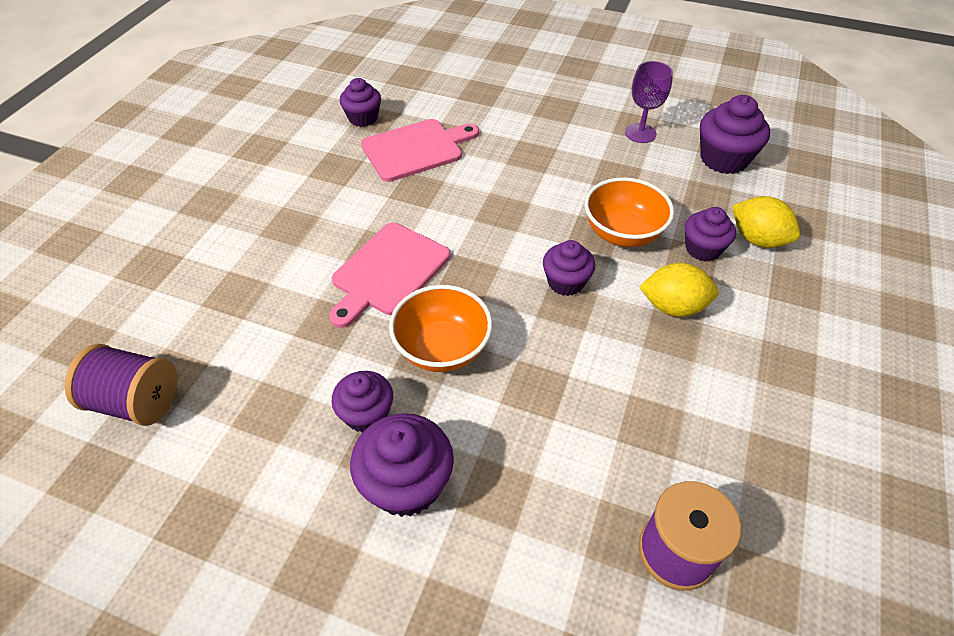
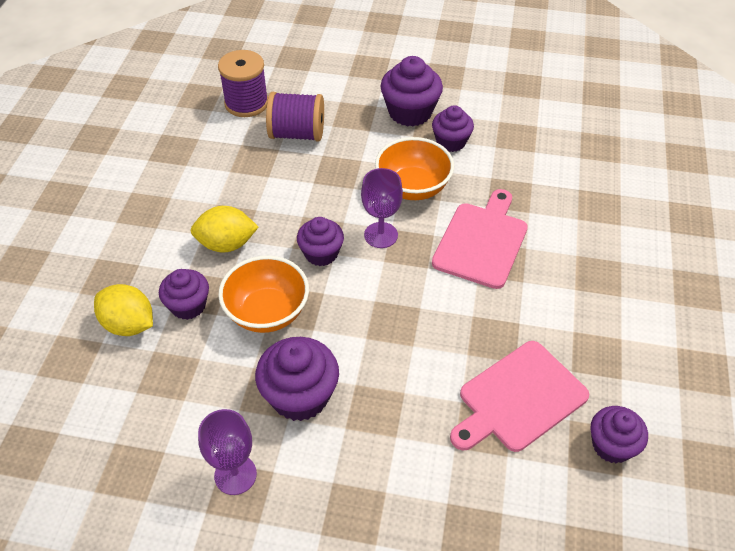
camera: 170 degrees right, 0 degrees up
purple spool [65,344,178,426] -> purple spool moved to [266,92,324,141]
purple cupcake [700,95,770,174] -> purple cupcake moved to [255,337,339,421]
none -> purple goblet [361,168,403,248]

